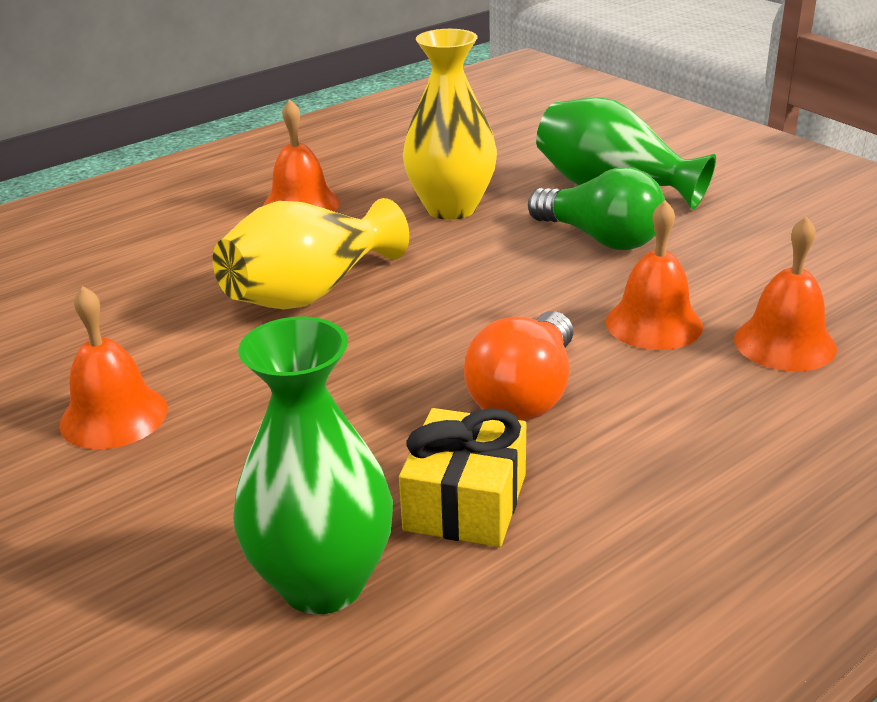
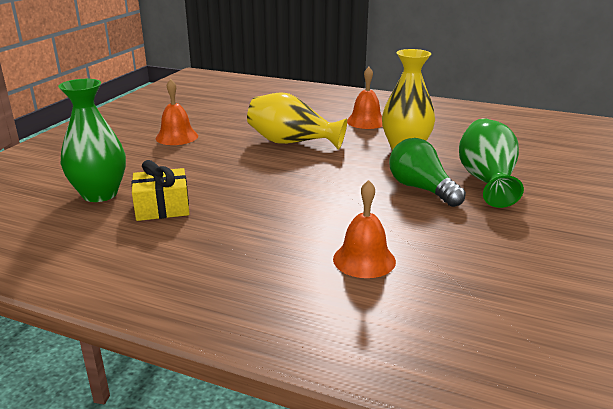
camera: 60 degrees right, 5 degrees down
orange light bulb [464,311,573,421] -> none
green light bulb [528,167,665,250] -> green light bulb turned 135 degrees clockwise [389,138,466,207]
orange bell [606,200,703,350] -> none

